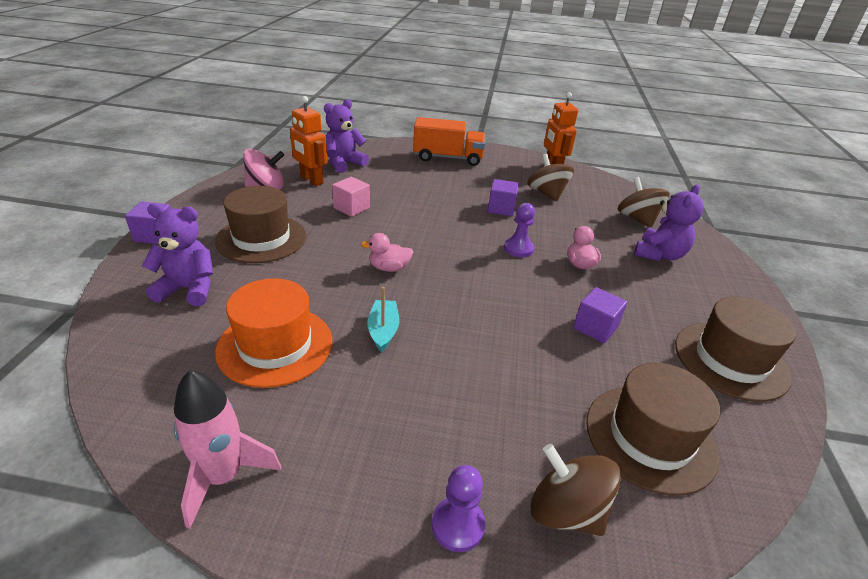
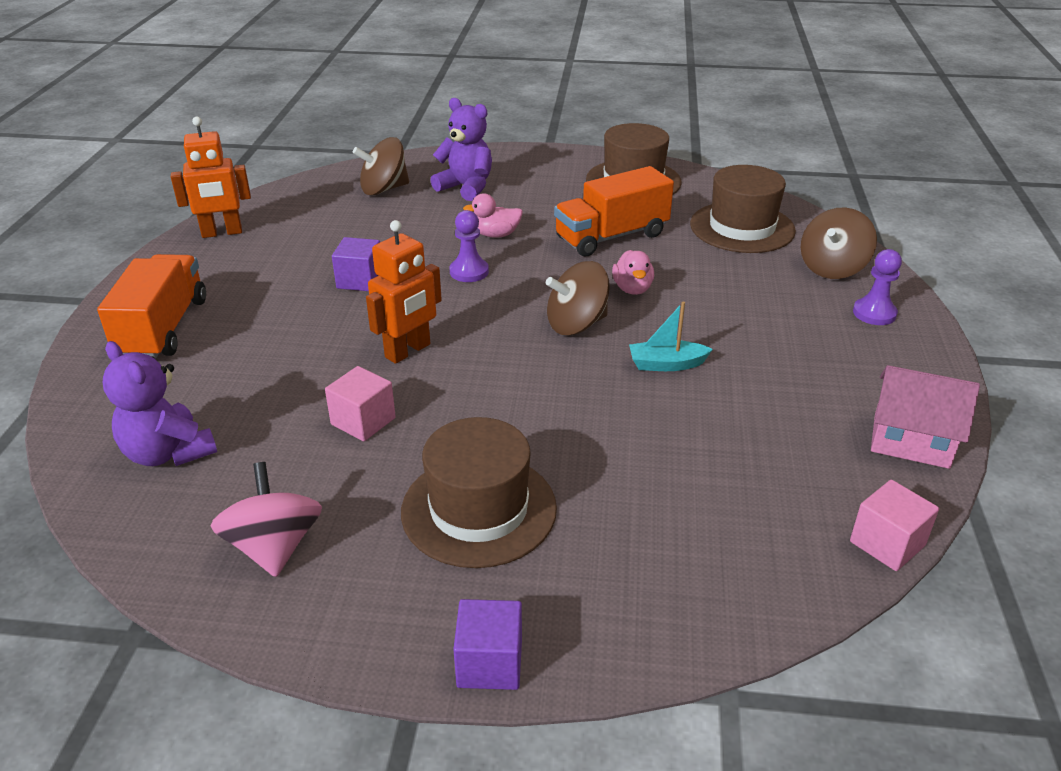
camera: 90 degrees left, 0 degrees up
purple teddy bear [142,203,213,306] -> none
pink rocket [174,370,281,529] -> pink house [871,365,980,469]
orange hat [215,278,332,388] -> none
orange robot [290,96,327,186] -> orange robot moved to [366,220,442,364]
pink duck [361,233,413,272] -> pink duck moved to [612,250,654,295]
brown spinning top [527,154,574,201] -> brown spinning top moved to [546,261,610,335]
purple cube [573,287,627,344] -> orange truck [554,166,674,256]
none -> pink cube [850,480,939,571]

